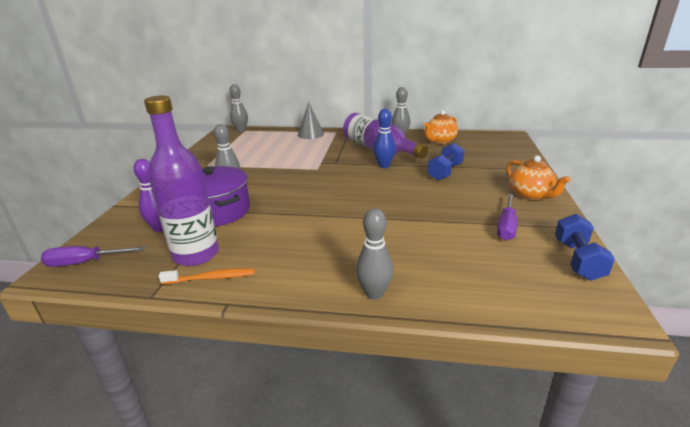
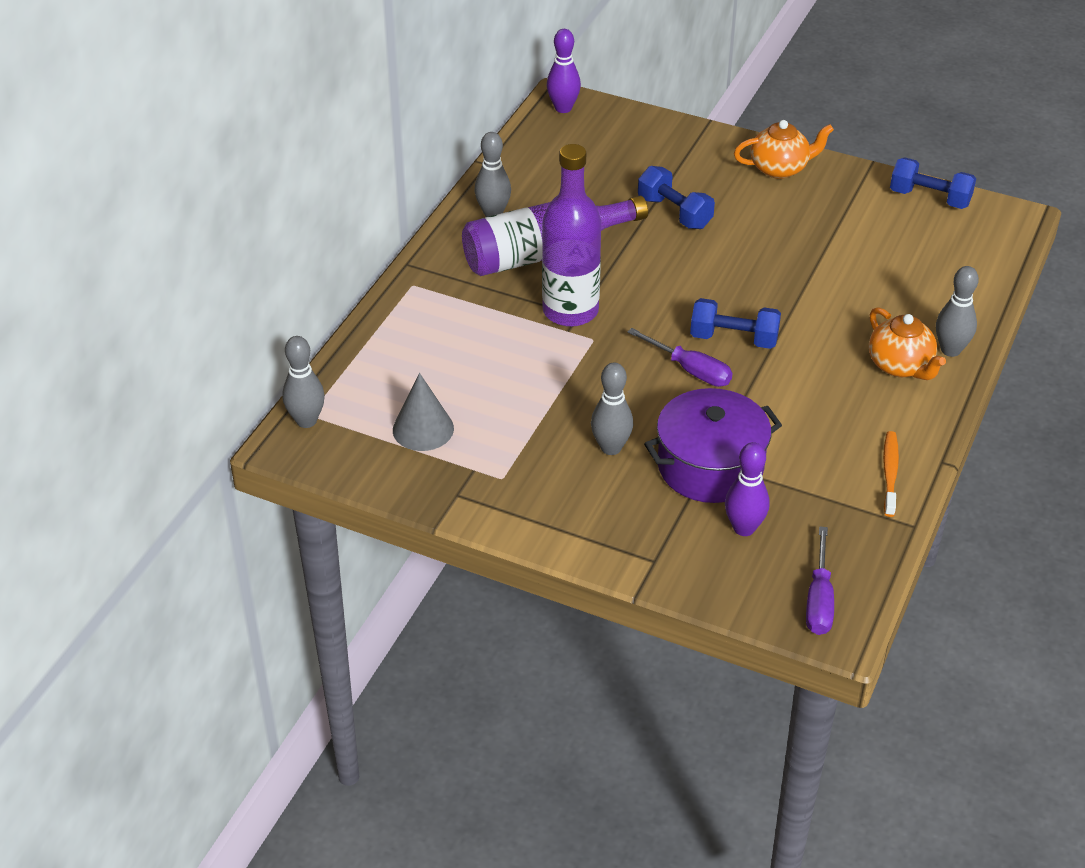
camera: 75 degrees left, 15 degrees up
purple bottle [144,96,219,266] -> purple bottle moved to [542,144,601,327]
grey cone [298,102,324,139] -> grey cone moved to [393,373,454,451]
blue bowling pin [373,109,396,168] -> none
orange teapot [424,110,458,144] -> orange teapot moved to [869,307,946,380]
purple screwdriver [497,194,517,240] -> purple screwdriver moved to [628,328,732,387]
none -> purple bowling pin [546,29,581,113]
none -> blue dumbbell [690,298,781,349]

